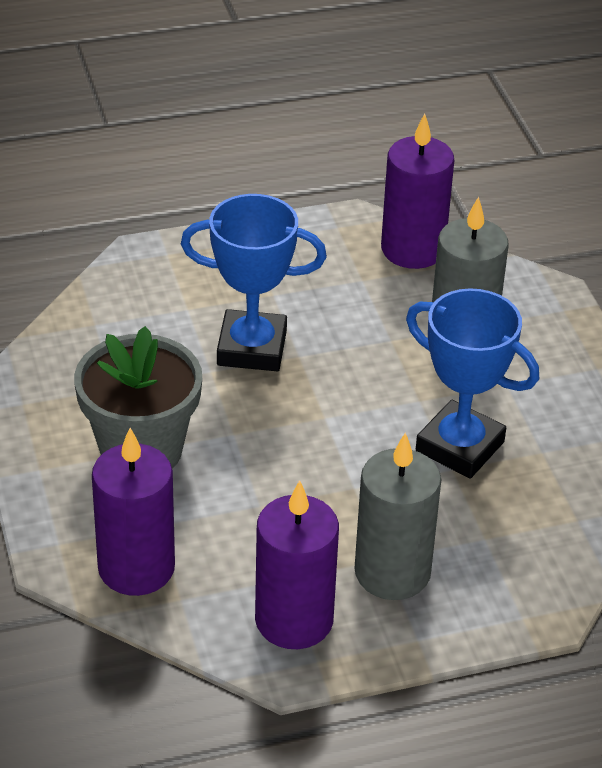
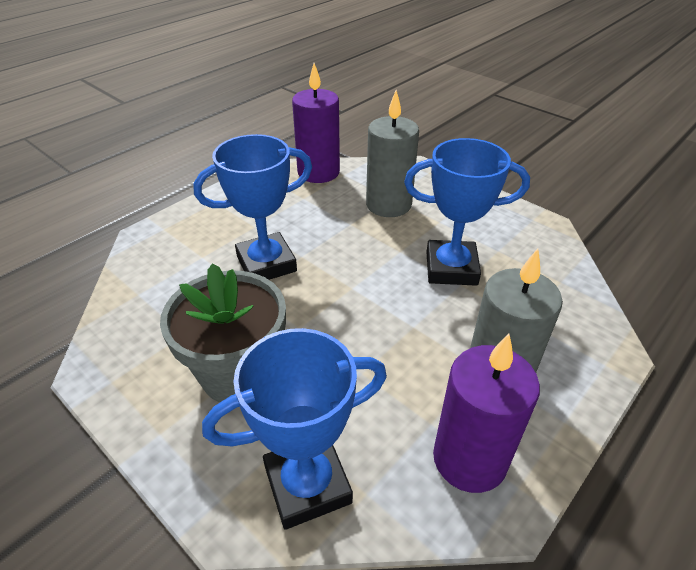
camera: 30 degrees left, 0 degrees up
purple candle [92,428,175,596] -> blue trophy [202,328,387,530]

